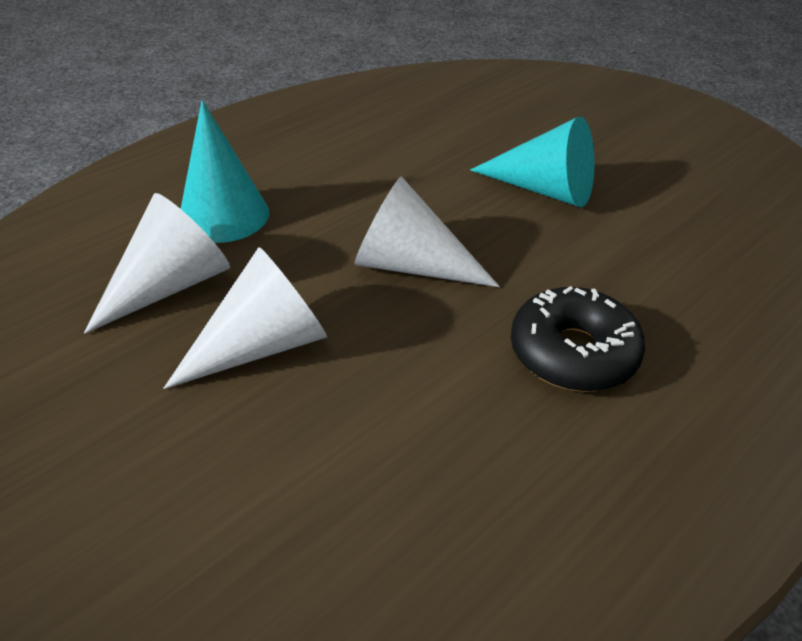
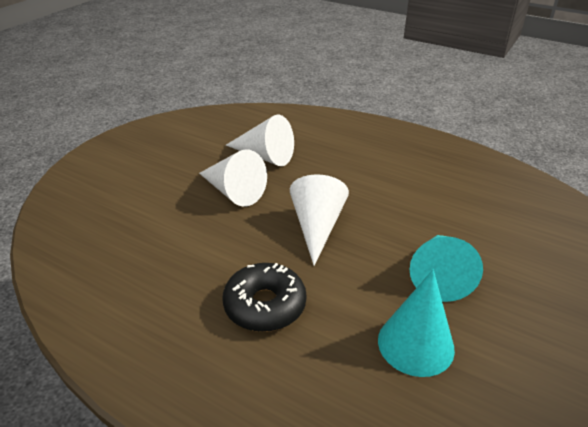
camera: 75 degrees right, 5 degrees down
turquoise cone [181,100,269,243] -> turquoise cone moved to [378,269,455,377]

